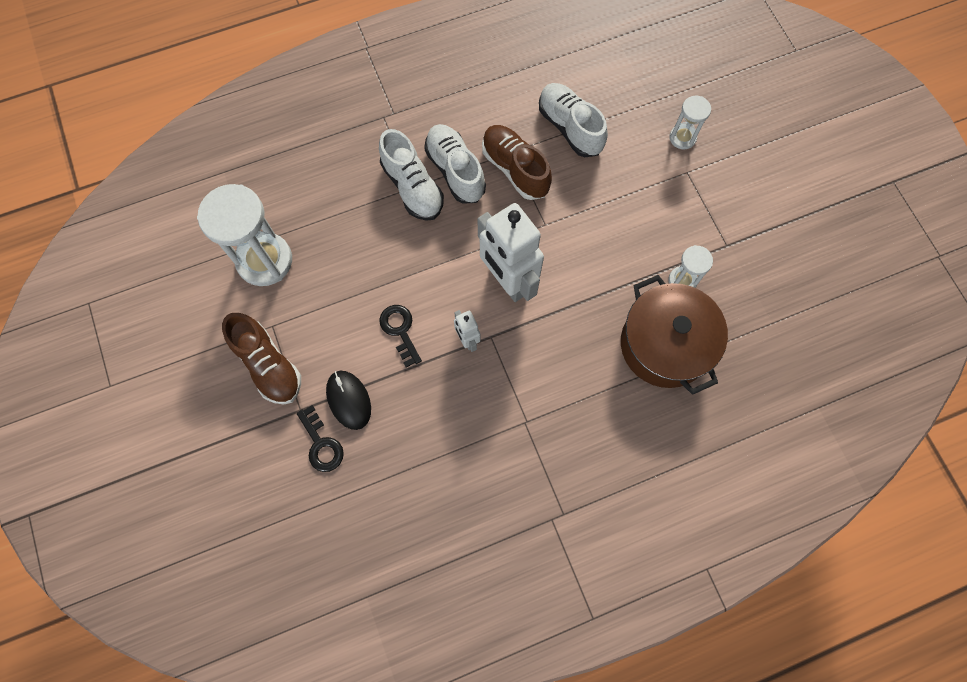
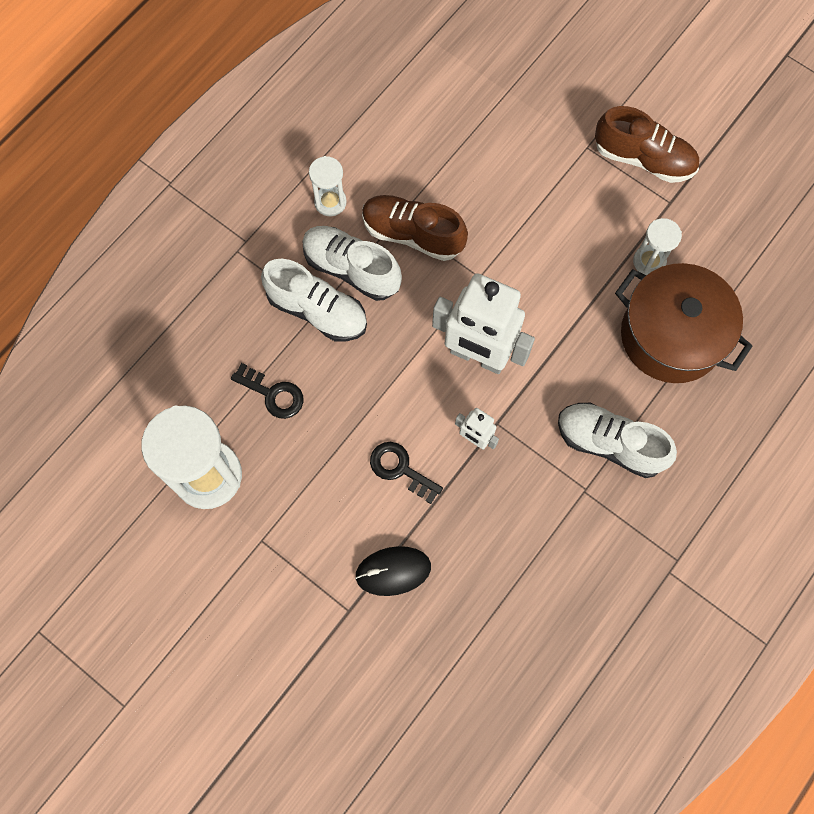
camera: 30 degrees left, 0 degrees up
brown shoe [222,313,301,405] -> brown shoe moved to [595,106,699,183]
black key [297,405,344,472] -> black key moved to [231,363,304,419]
black mouse [326,371,371,430] -> black mouse turned 45 degrees counterclockwise [355,546,431,596]
white shoe [539,83,608,157] -> white shoe moved to [558,403,677,478]
white hourglass [669,96,711,149] -> white hourglass moved to [309,156,347,216]

